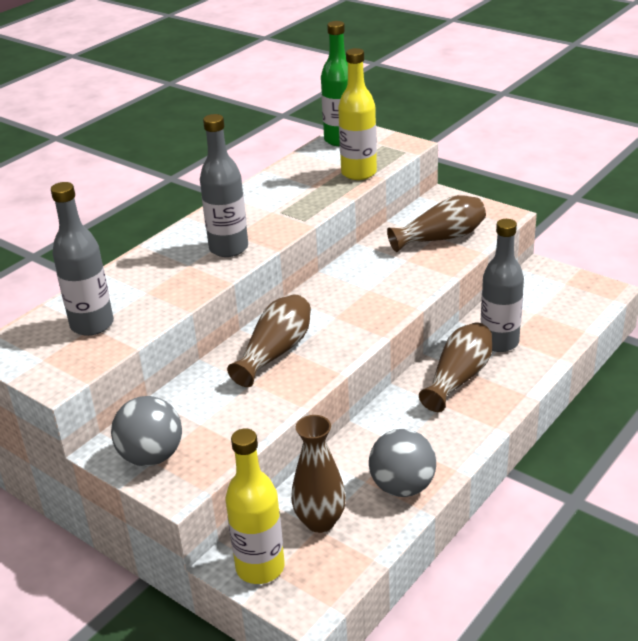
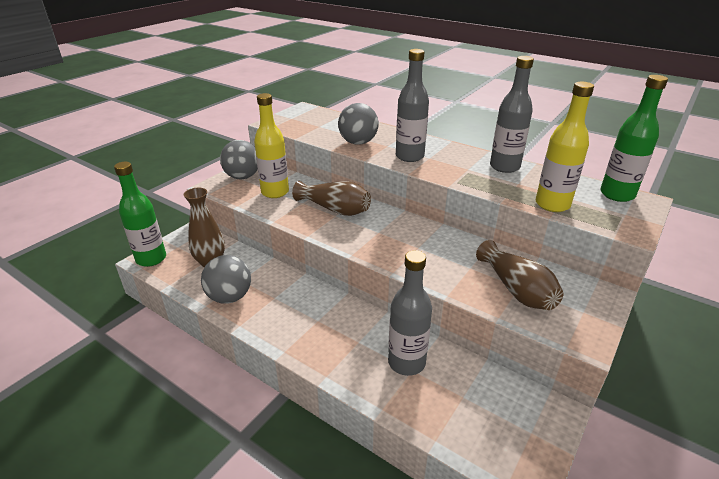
camera: 85 degrees right, 0 degrees up
grey bottle [51,182,114,336] -> grey bottle moved to [490,56,534,173]
yellow bottle [225,429,285,584] -> yellow bottle moved to [254,93,289,198]
brown vase [419,322,492,412] -> none
none -> green bottle [114,162,166,267]
none -> grey ball [338,103,379,145]

